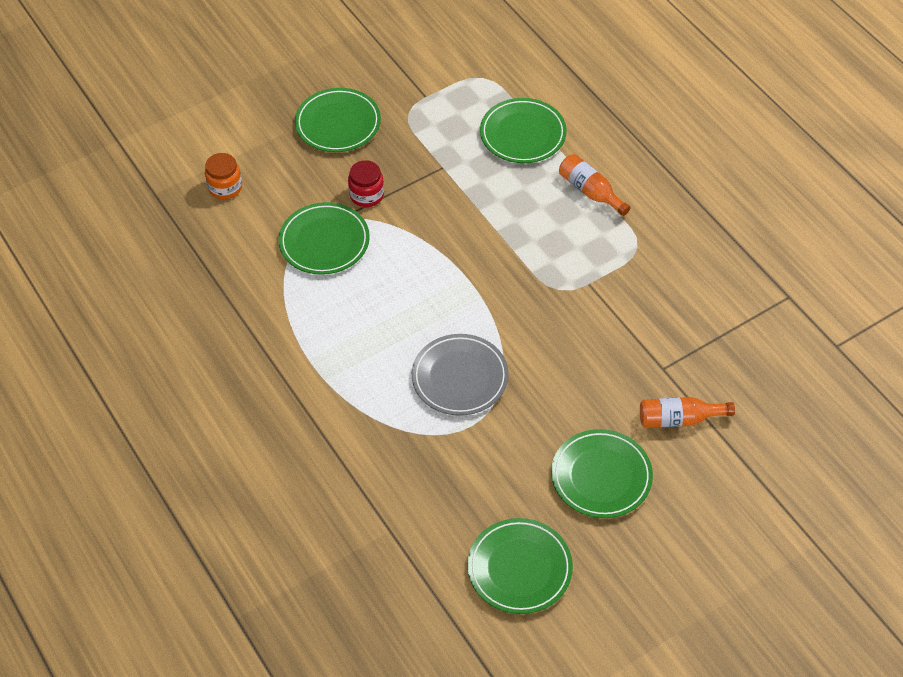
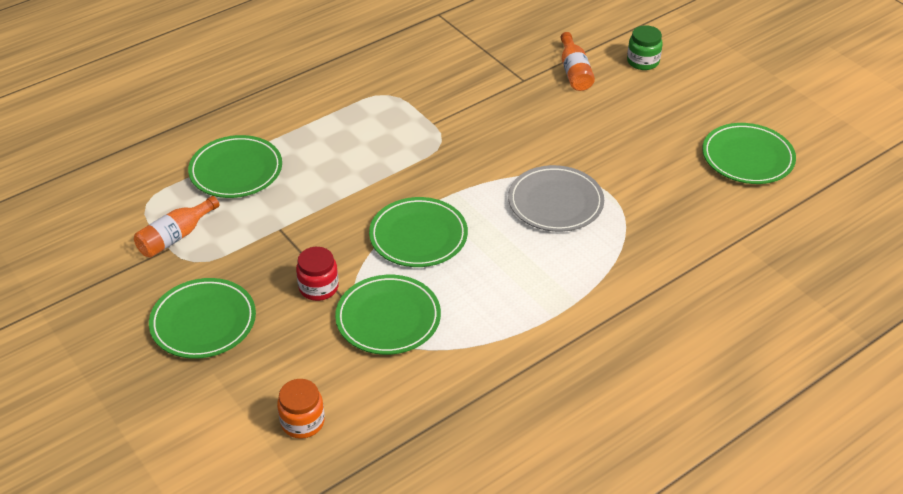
camera: 95 degrees left, 10 degrees down
green plate [551,429,653,518] -> green plate moved to [369,197,468,267]
orange bottle [559,154,630,216] -> orange bottle moved to [134,196,219,258]
none -> green jar [627,25,663,70]

